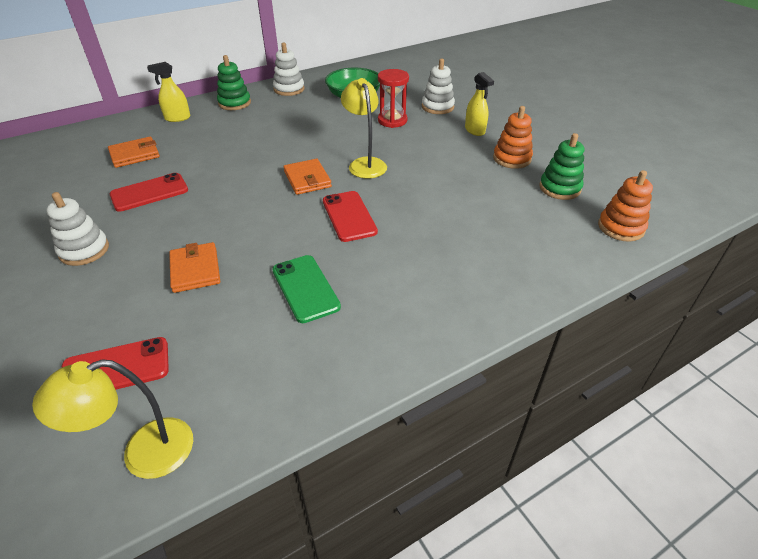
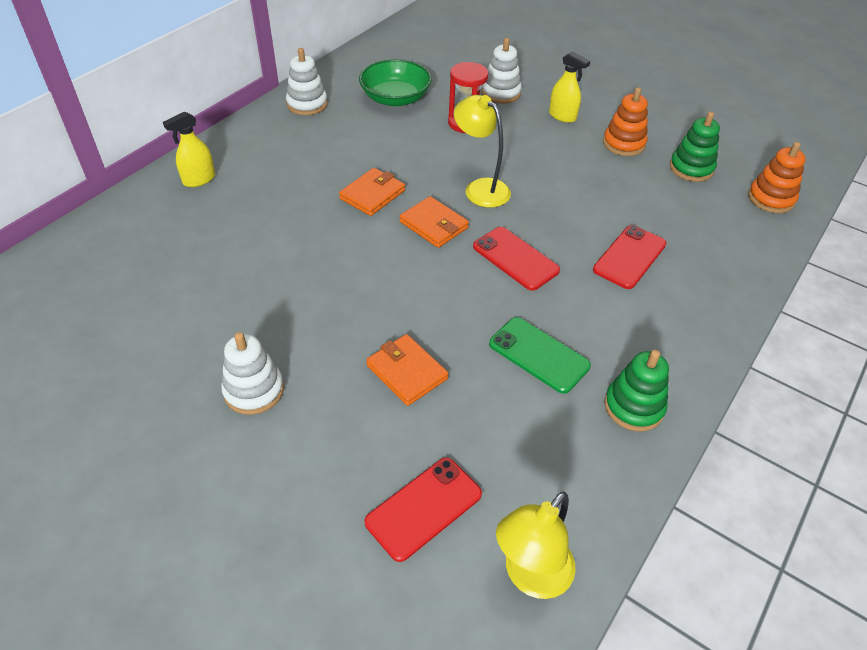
camera: 25 degrees left, 5 degrees up
orange wallet [108,136,160,168] -> orange wallet moved to [339,168,405,216]
red phone [110,173,188,212] -> red phone moved to [593,225,666,289]
green stacking toy [217,55,251,110] -> green stacking toy moved to [604,350,669,431]

